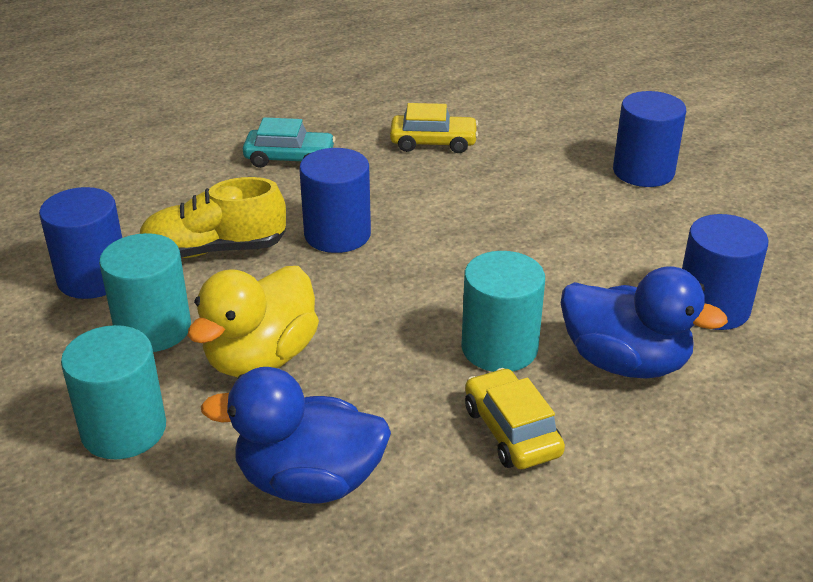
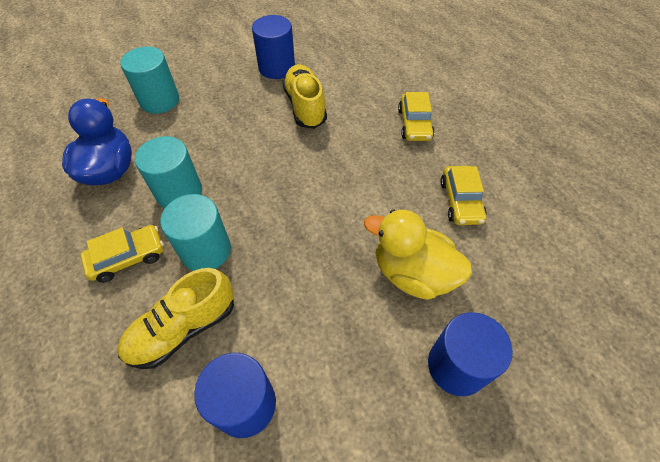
camera: 85 degrees right, 20 degrees up
turquoise cylinder [99,233,191,352] -> turquoise cylinder moved to [135,136,202,208]
yellow duck [188,266,319,377] -> yellow duck moved to [364,210,472,300]
turquoise car [243,117,336,168] -> yellow car [398,92,435,141]
blue cylinder [299,148,371,253] -> none
blue duck [561,266,728,379] -> yellow shoe [117,268,234,369]

